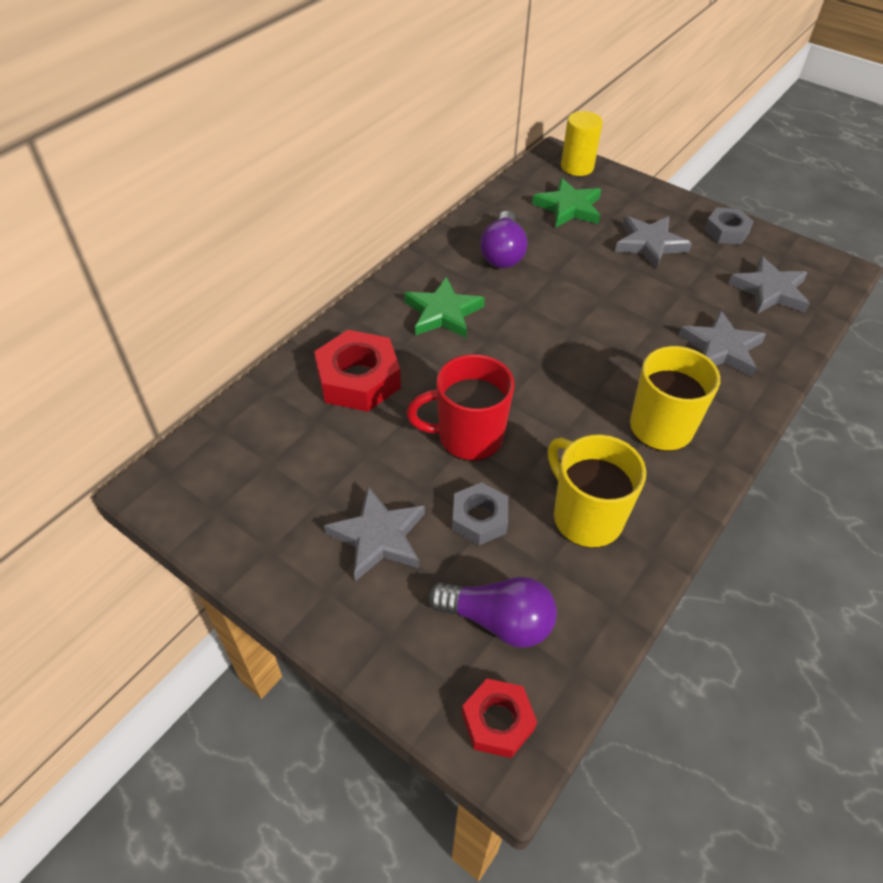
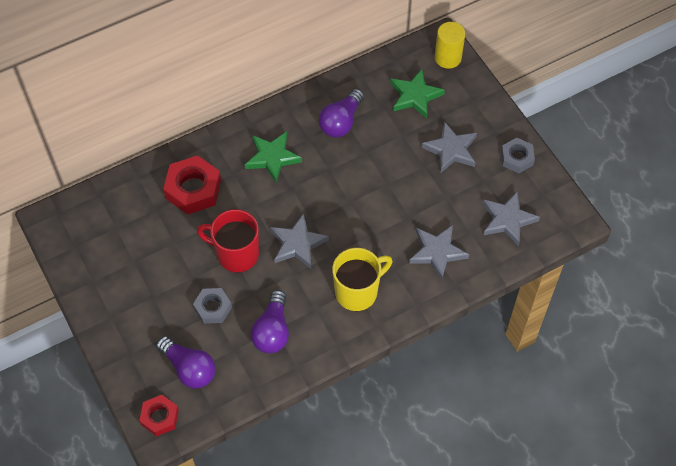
camera: 25 degrees right, 10 degrees up
grey star [324,486,425,581] -> grey star moved to [270,213,329,269]
yellow mug [548,435,646,548] -> purple light bulb [250,290,289,353]

